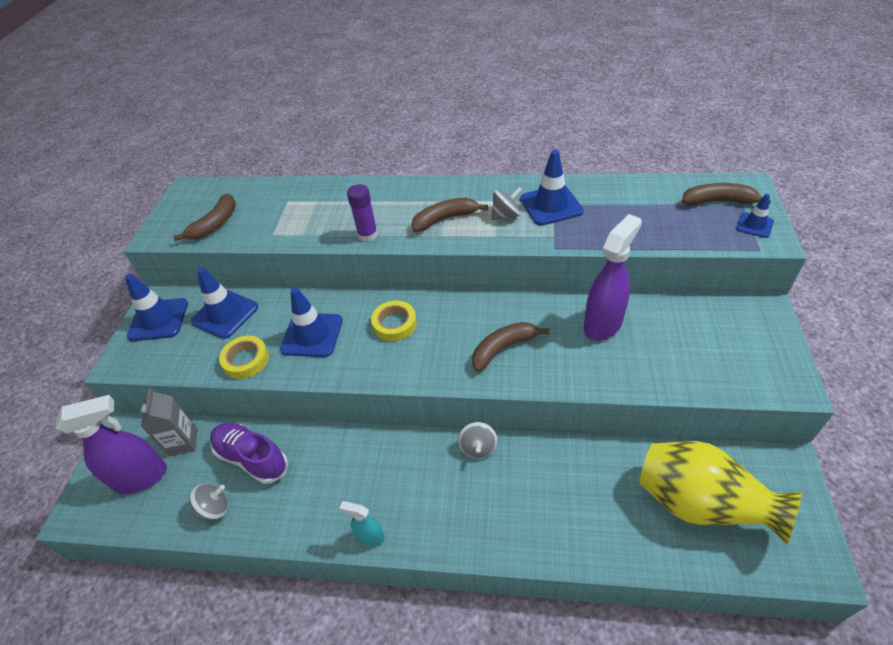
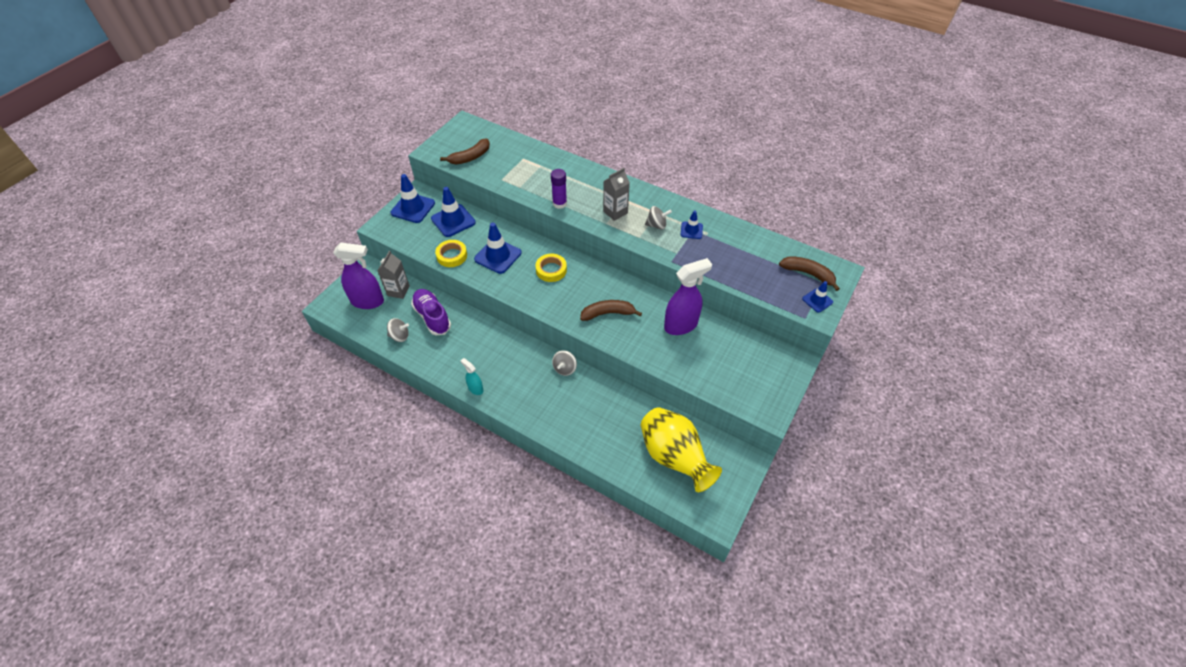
camera: 20 degrees right, 5 degrees up
brown banana [412,198,488,232] -> grey carton [603,168,630,221]
blue traffic cone [520,150,584,226] -> blue traffic cone [681,211,703,239], size x0.56

